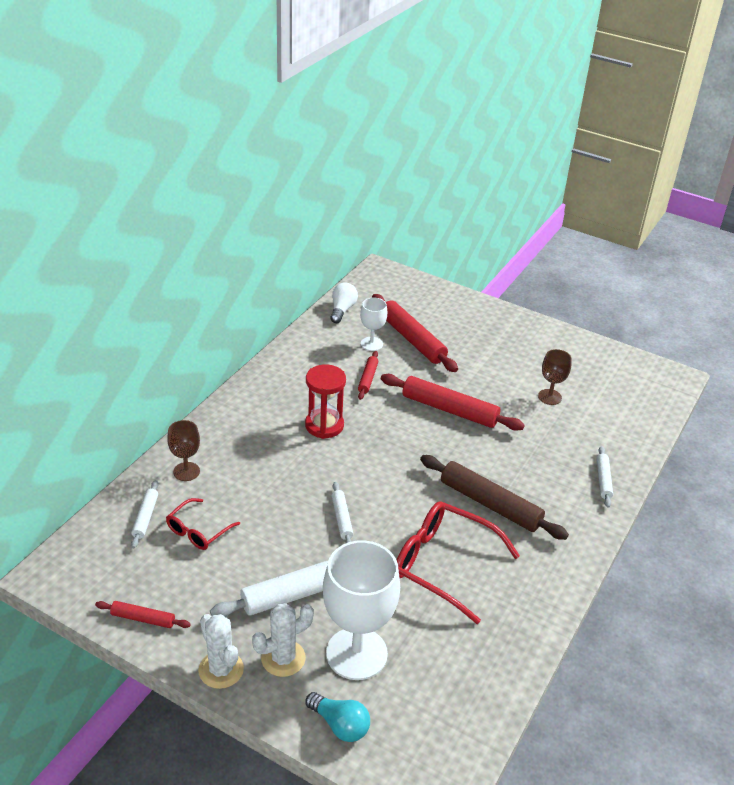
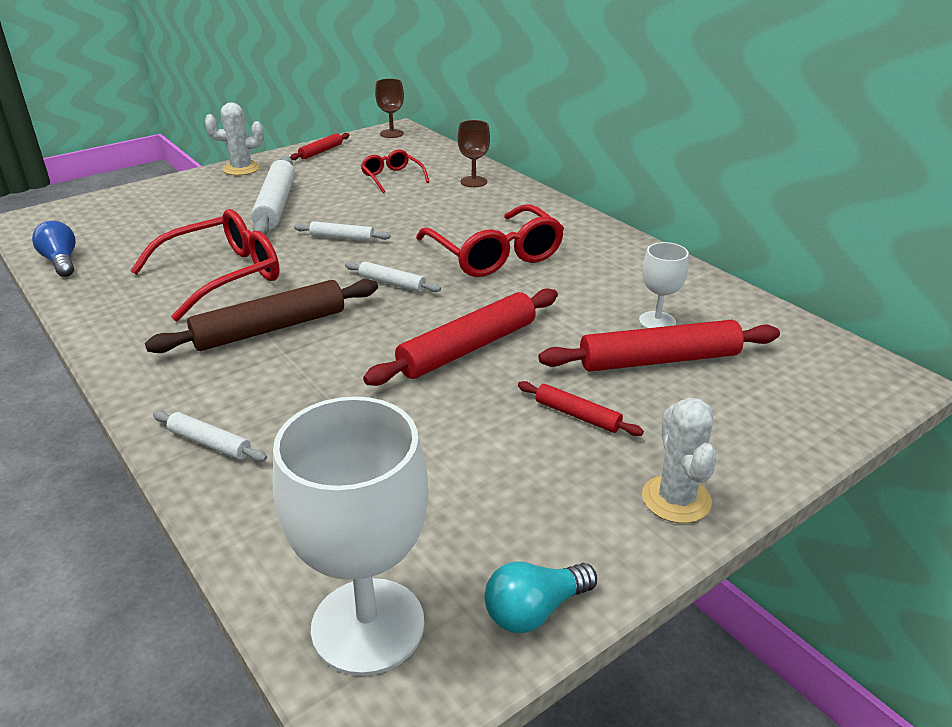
camera: 115 degrees right, 5 degrees down
white rolling pin [131,480,158,548] -> white rolling pin moved to [345,261,441,292]
white cactus [252,603,314,677] -> white cactus moved to [642,397,717,523]
red hourglass [305,364,346,439] -> red glasses [416,204,564,277]
turquoise light bulb [306,692,370,742] -> turquoise light bulb moved to [485,562,597,633]
white goblet [323,540,400,680] -> white goblet moved to [273,396,429,676]
white light bulb [330,282,358,323] -> none
red rolling pin [358,351,378,400] -> red rolling pin moved to [518,381,644,436]
brown goblet [538,349,572,405] -> brown goblet moved to [375,79,404,138]
none -> blue light bulb [32,221,76,277]

